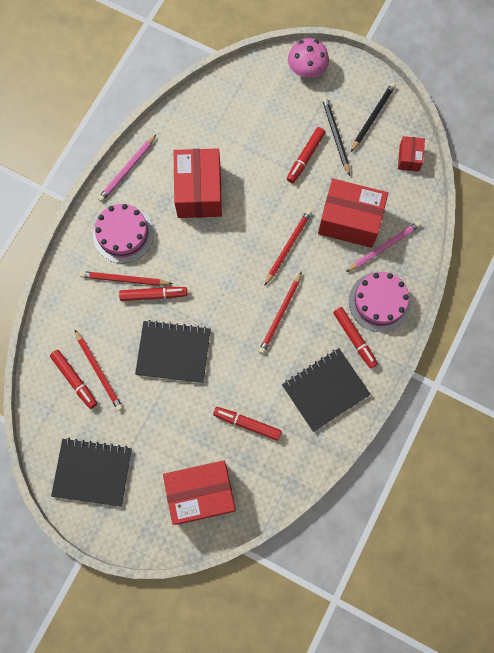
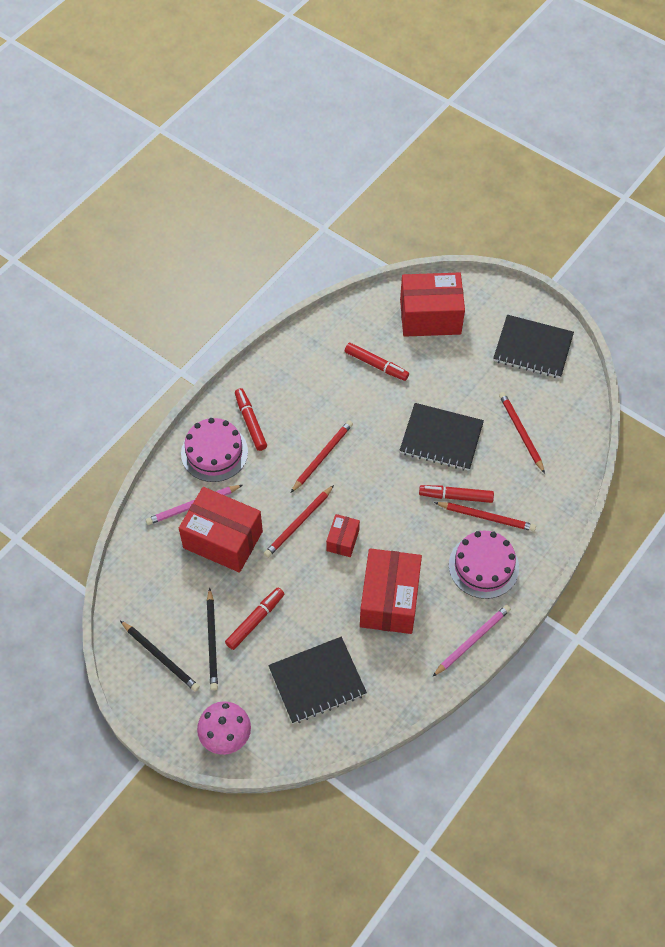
camera: 170 degrees left, 15 degrees down
red marker [50,350,97,409] -> none
black notebook [282,348,371,432] -> black notebook moved to [268,637,367,724]
black pencil [351,83,396,152] -> black pencil turned 90 degrees counterclockwise [120,621,200,692]
red box [398,136,425,172] -> red box moved to [326,514,360,557]

